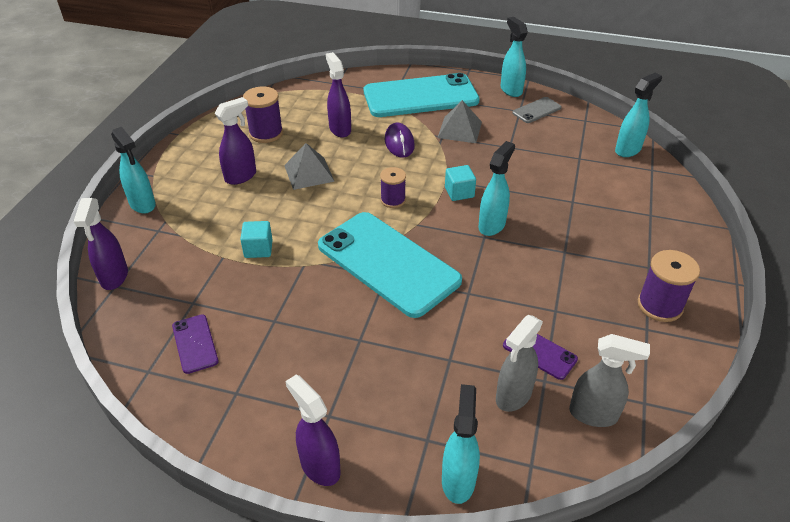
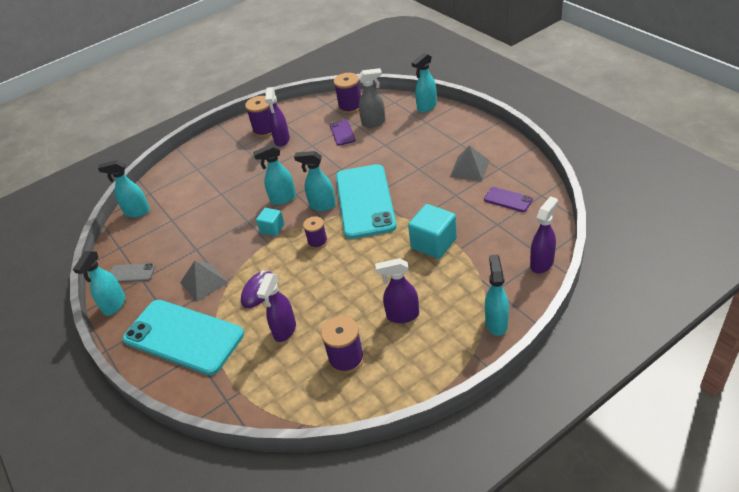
camera: 135 degrees left, 0 degrees up
purple phone [172,314,219,374] -> purple phone turned 75 degrees counterclockwise [484,187,533,212]
turquoise cube [240,221,273,258] -> turquoise cube [408,204,457,259], size x1.70
grey pyramid [284,143,335,190] -> grey pyramid moved to [450,145,490,181]
purple spray bottle [285,374,341,486] -> purple spray bottle moved to [265,87,290,147]
grey spray bottle [569,334,650,427] -> purple spool [334,73,361,114]
none -> turquoise spray bottle [294,151,336,211]

